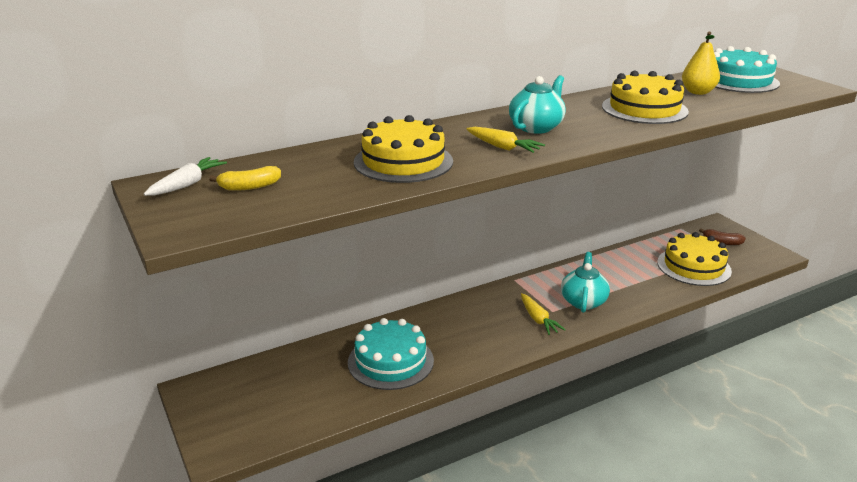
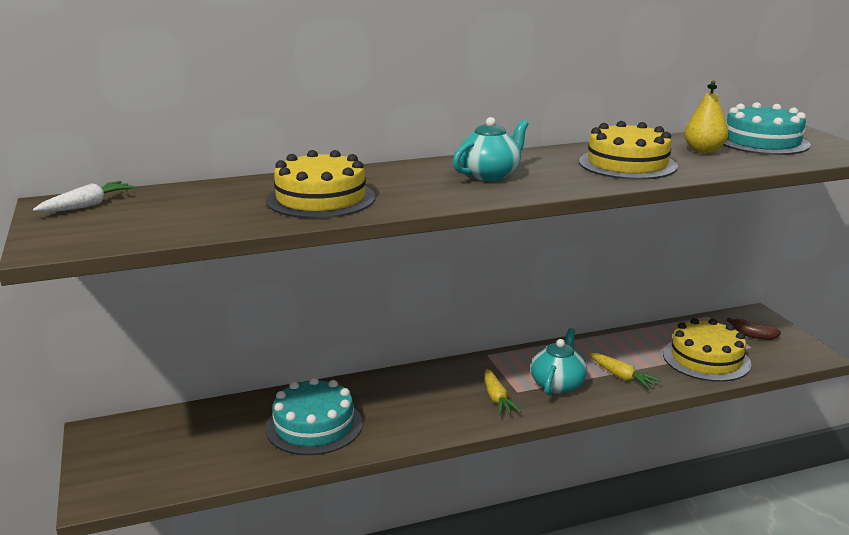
camera: 10 degrees right, 5 degrees down
yellow banana [209,166,281,191] -> none
yellow carrot [466,127,545,153] -> yellow carrot moved to [590,353,661,389]

